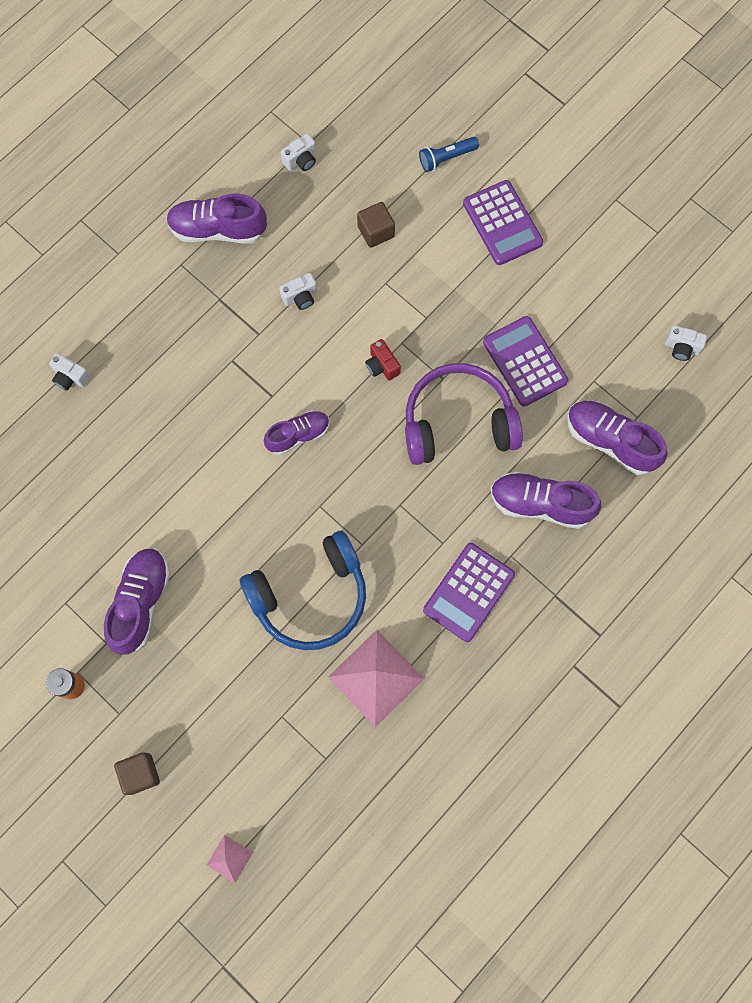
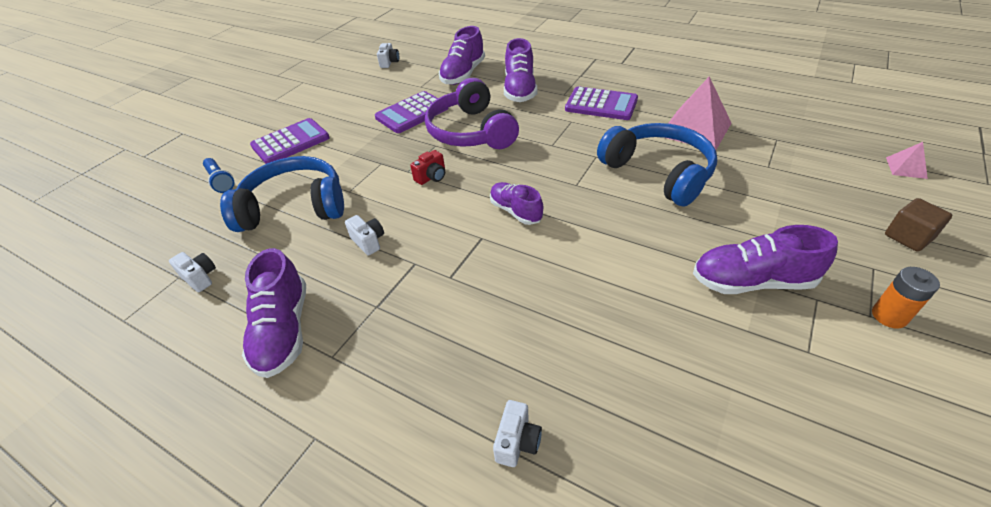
camera: 100 degrees left, 30 degrees down
brown cube [357,202,395,248] -> blue headphones [220,156,344,232]

